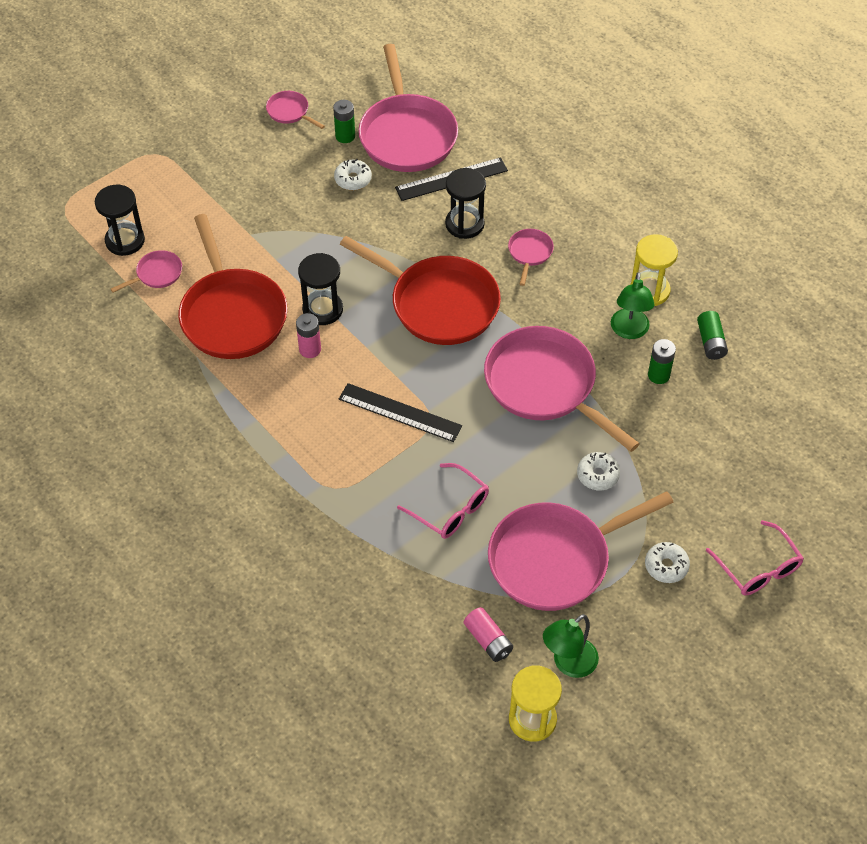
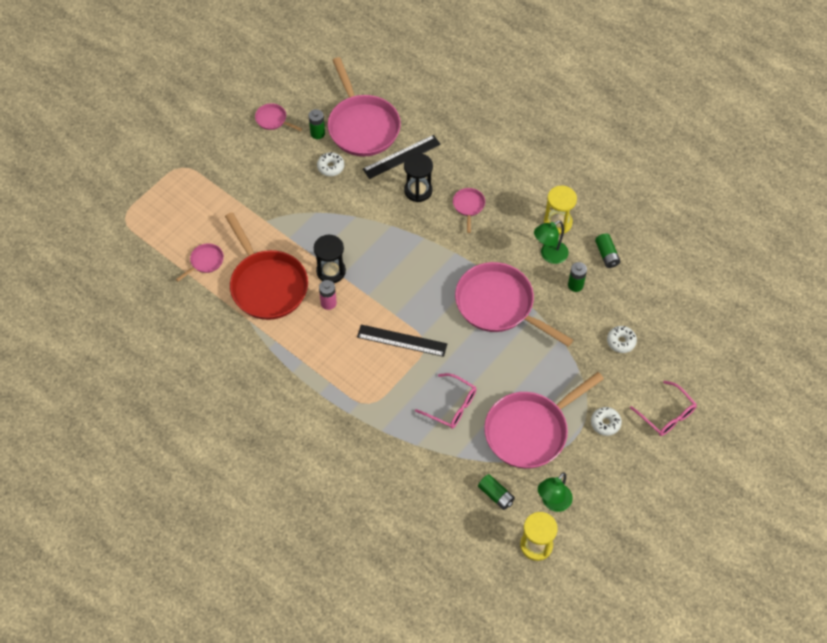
camera: 10 degrees left, 5 degrees up
black hourglass [95,185,145,256] -> none
red pan [340,236,501,345] -> none
pink battery [464,607,513,662] -> green battery [478,474,515,510]
white donut [577,452,620,490] -> white donut moved to [607,326,637,353]
green lamp [611,272,655,339] -> green lamp turned 60 degrees clockwise [534,221,568,264]

